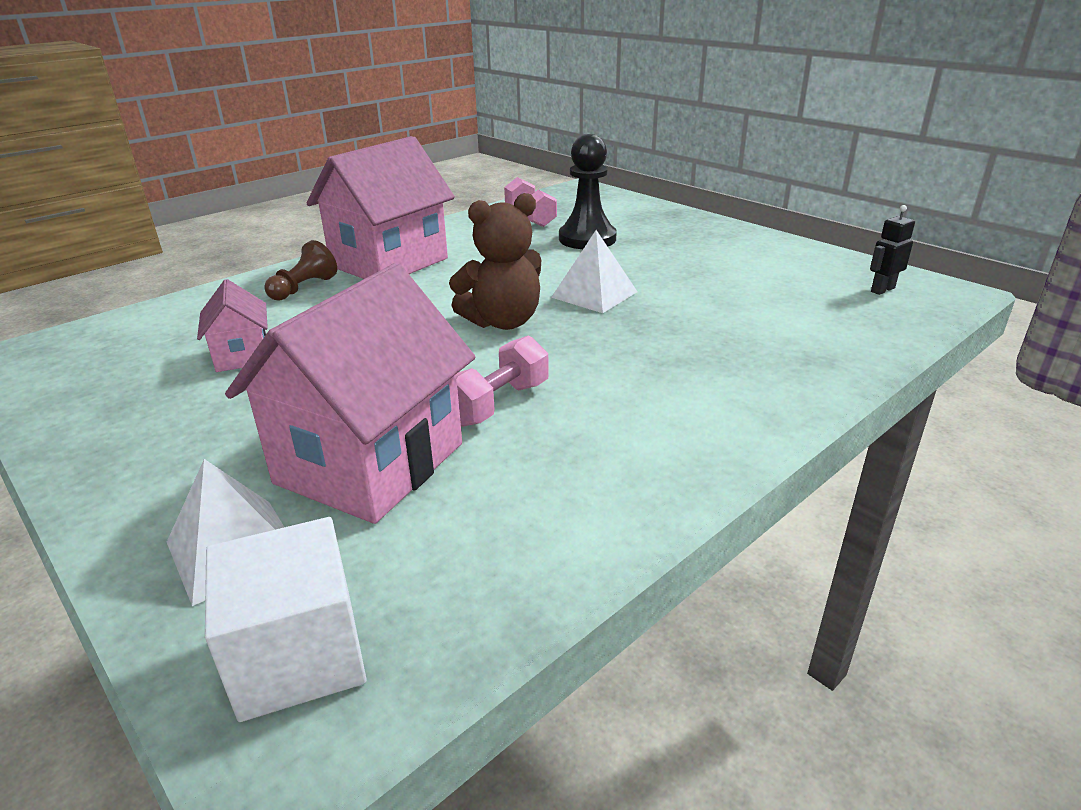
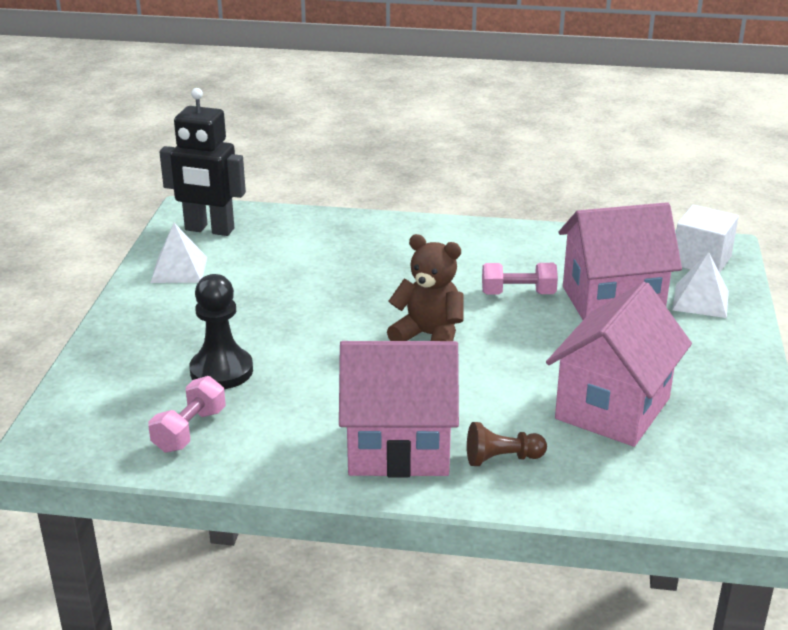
camera: 130 degrees left, 0 degrees up
pink house [197,279,268,372] -> pink house [546,282,692,447], size x2.06
white pyramid [551,230,638,313] -> white pyramid moved to [150,223,207,283]
black robot [870,205,915,295] -> black robot [159,88,246,236], size x2.30

